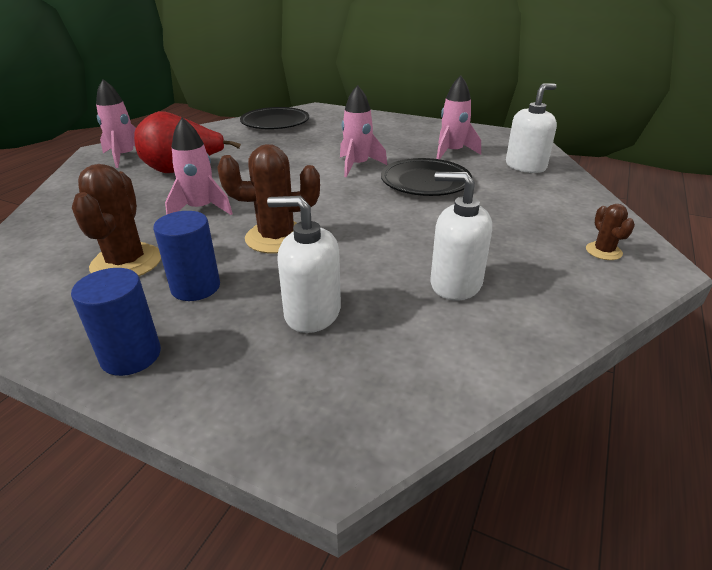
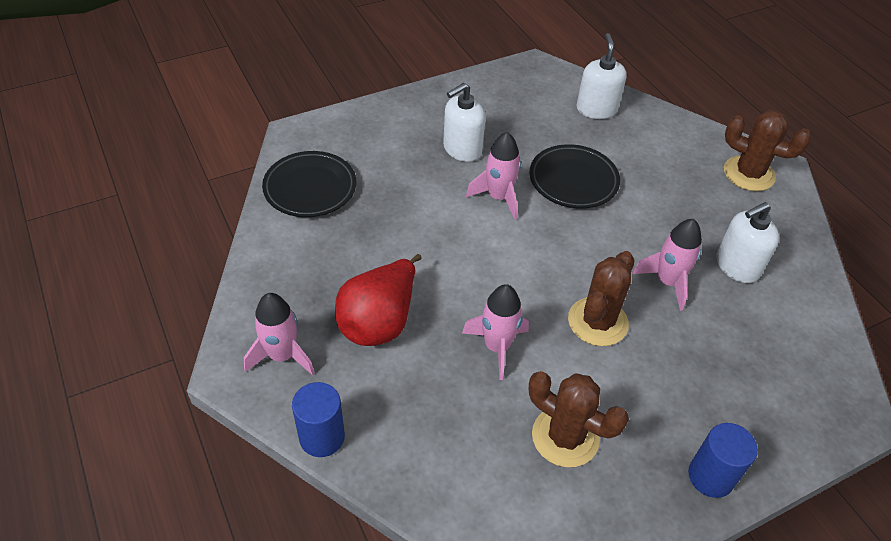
camera: 55 degrees left, 15 degrees up
blue cylinder [153,211,220,301] -> blue cylinder moved to [292,382,345,457]
white soap dispenser [267,196,341,333] -> white soap dispenser moved to [443,83,485,162]
pink rocket [436,76,481,159] -> pink rocket moved to [632,219,702,311]
brown cactus [586,204,635,260] -> brown cactus [724,110,811,191], size x1.93

